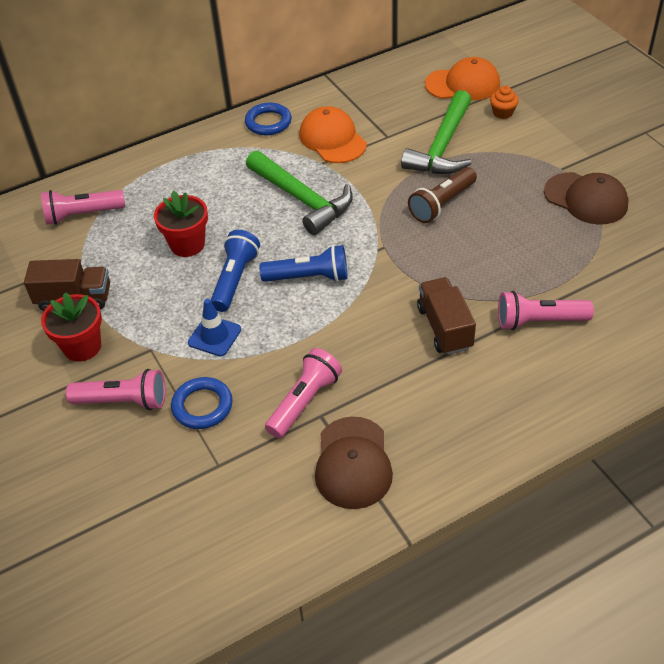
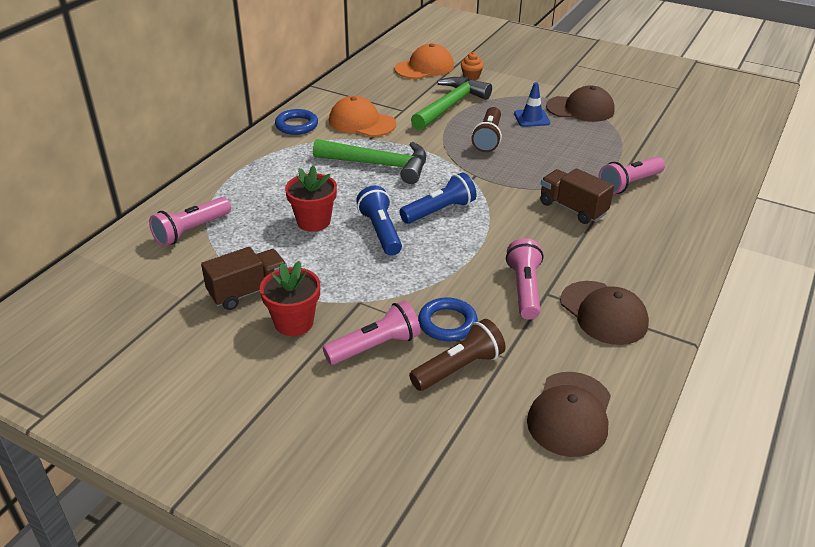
camera: 35 degrees left, 10 degrees down
blue traffic cone [188,299,241,356] -> blue traffic cone moved to [514,82,550,127]
green hammer [401,90,472,174] -> green hammer turned 135 degrees counterclockwise [411,77,492,130]
none -> brown flashlight [409,319,506,391]
none -> brown cap [527,372,611,457]

